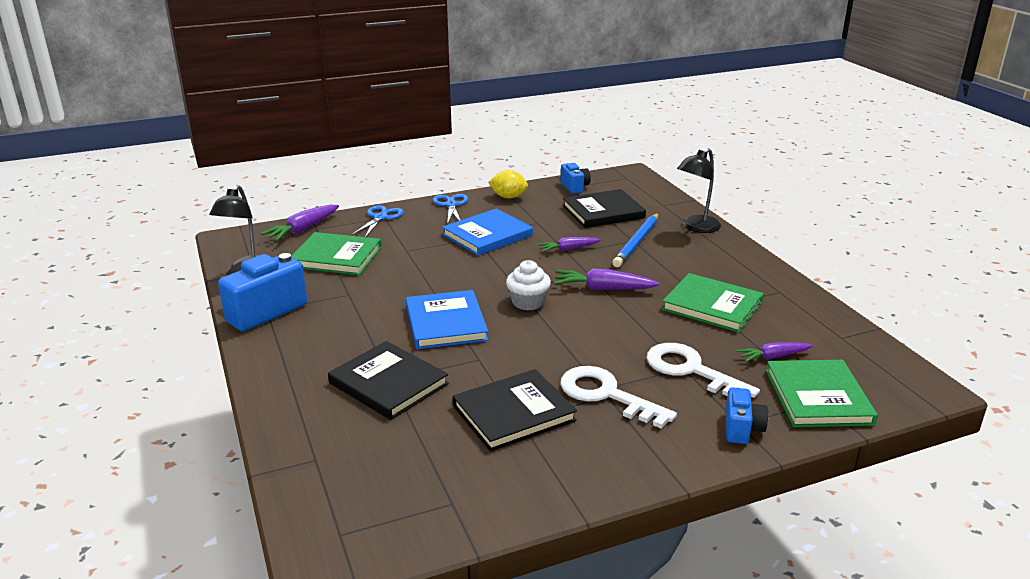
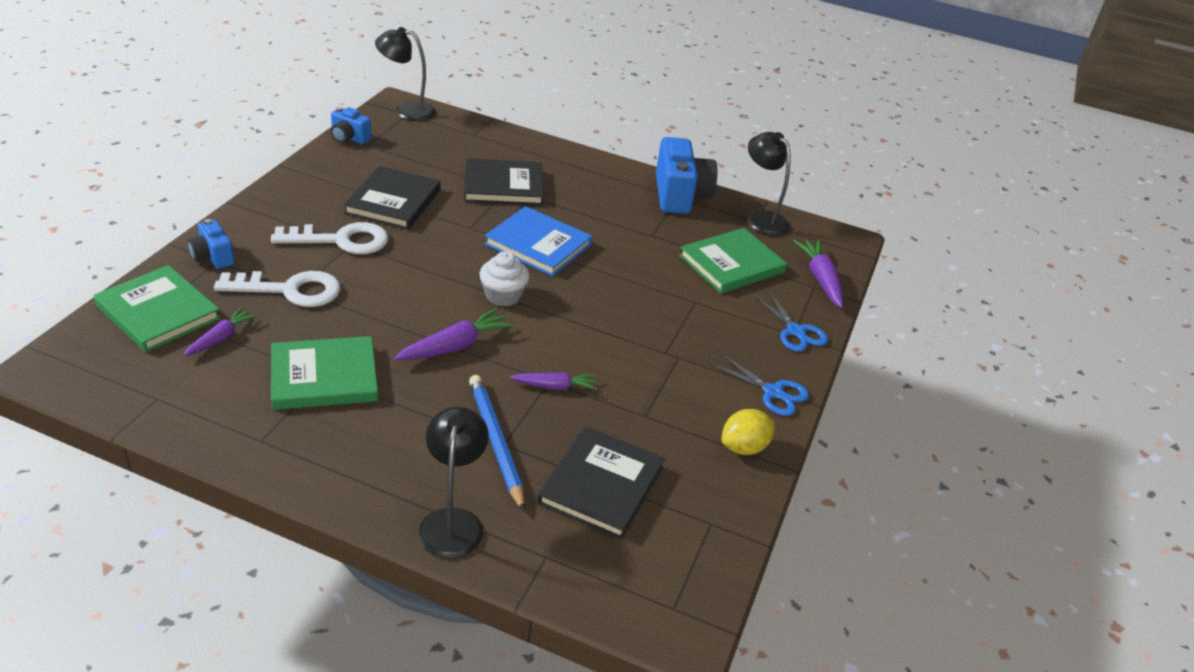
camera: 130 degrees right, 10 degrees up
blue book [442,209,533,256] -> none
purple carrot [538,237,601,252] -> purple carrot turned 60 degrees clockwise [510,372,598,390]
blue camera [561,163,591,194] -> blue camera moved to [331,107,371,144]
none -> black lamp [375,27,436,121]

